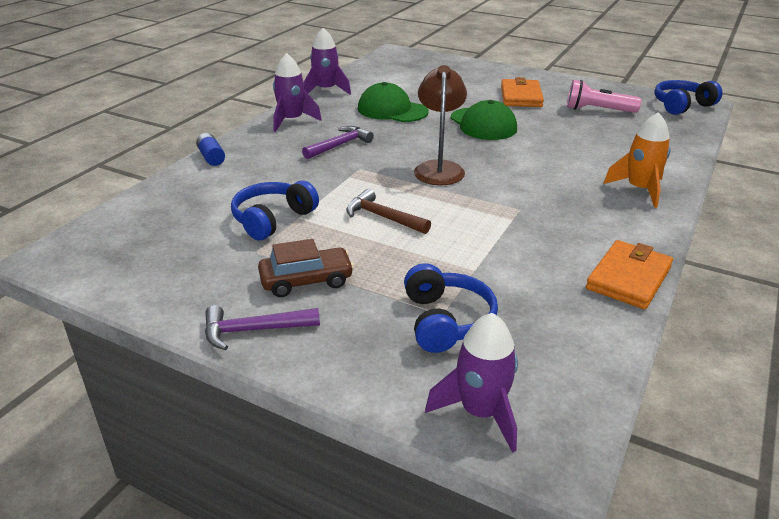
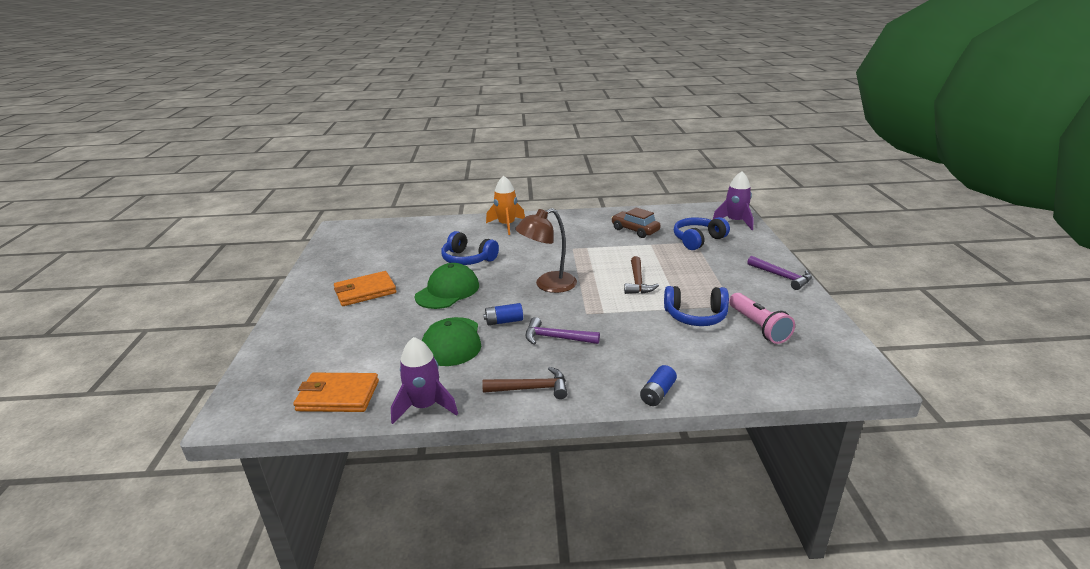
camera: 120 degrees left, 5 degrees down
brown car [258,239,354,297] -> brown car moved to [611,207,661,238]
purple rocket [273,53,322,132] -> brown hammer [482,367,567,399]
pink flashlight [567,80,641,113] -> pink flashlight moved to [729,293,795,344]
orange wallet [586,240,673,309] -> orange wallet moved to [293,373,379,412]
blue headphones [654,80,723,115] -> blue headphones moved to [441,231,499,265]
none -> blue battery [483,303,523,325]

